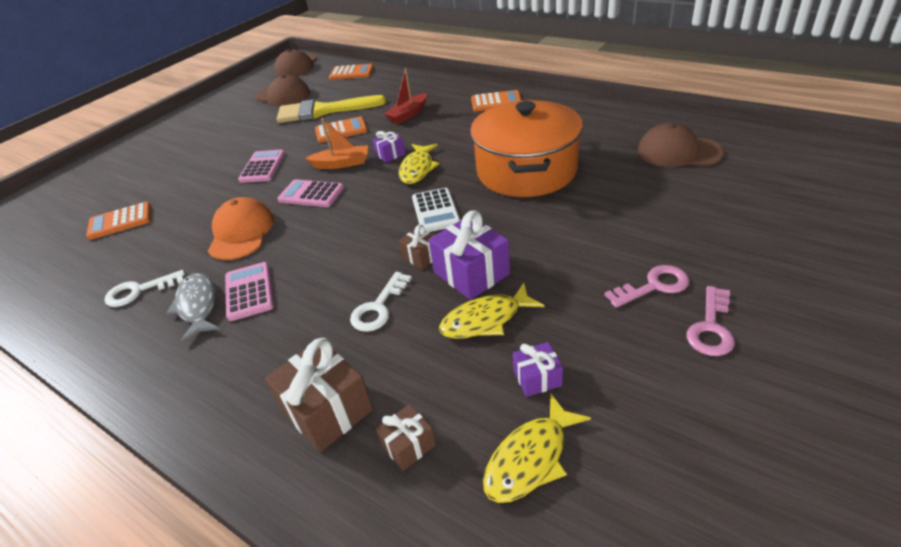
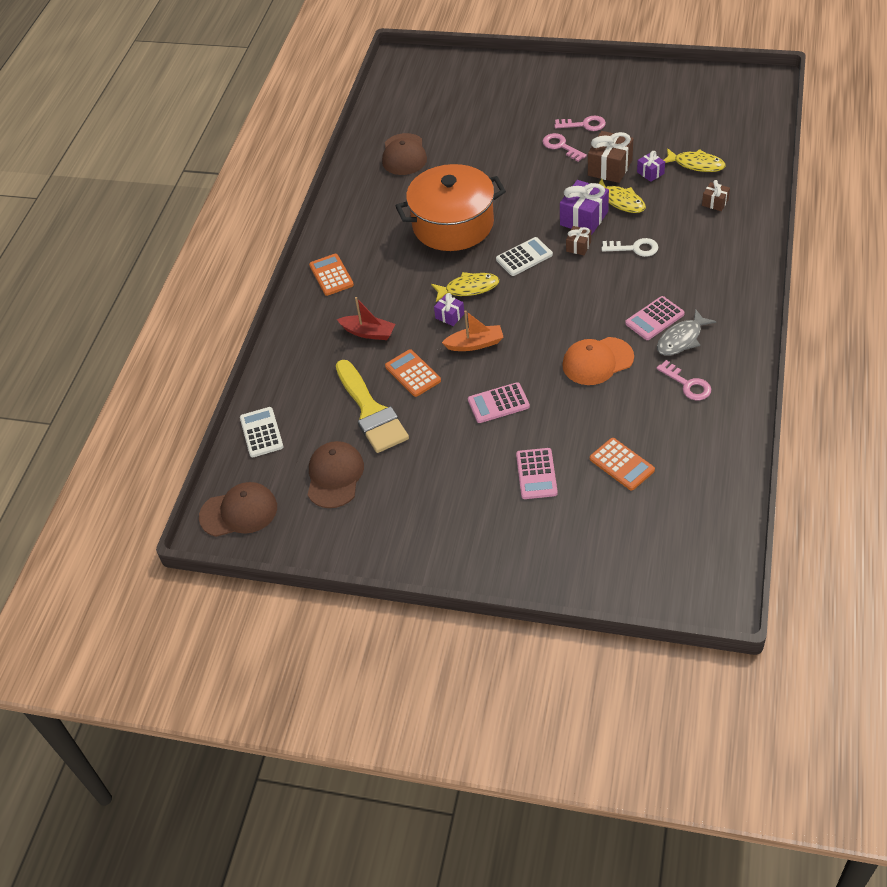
camera: 110 degrees left, 10 degrees up
white key [104,270,185,307] -> pink key [656,360,711,400]
brown gift [265,338,373,452] -> brown gift moved to [588,131,633,183]
pink calculator [277,179,344,207] -> pink calculator moved to [516,448,558,499]
orange boat [305,118,368,169] -> orange boat turned 105 degrees clockwise [442,310,503,351]
orange calculator [329,64,374,80] -> white calculator [240,407,284,457]

